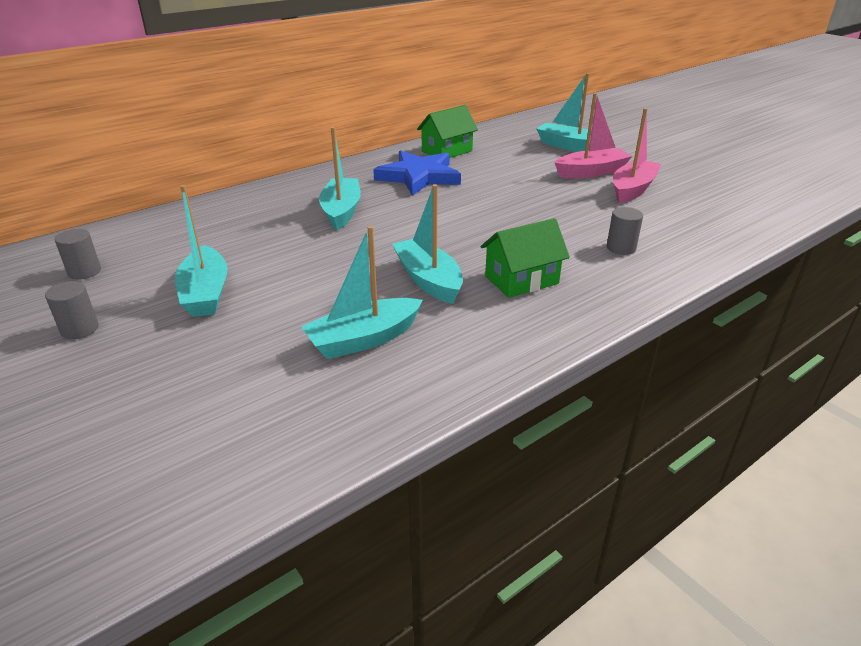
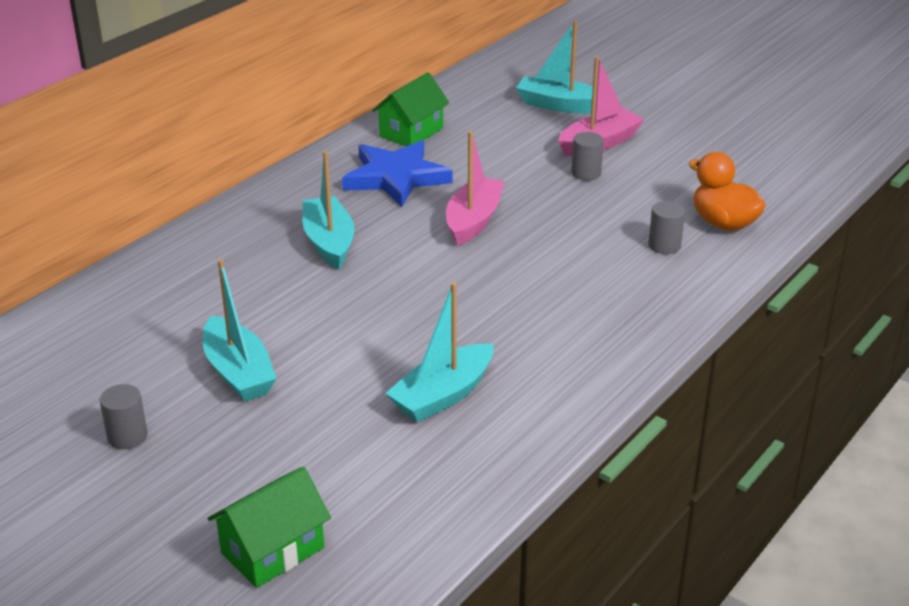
camera: 15 degrees left, 0 degrees up
grey cylinder [55,229,101,280] -> grey cylinder moved to [571,132,604,180]
turquoise boat [392,184,463,304] -> none
green house [481,218,570,298] -> green house moved to [207,467,331,588]
pink boat [613,108,661,203] -> pink boat moved to [446,131,505,246]
none -> orange duck [689,152,766,231]

